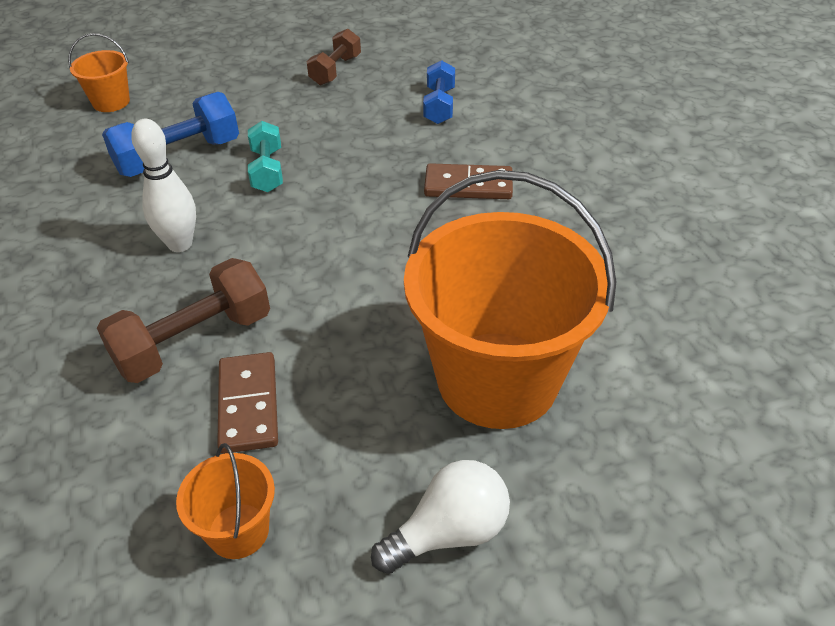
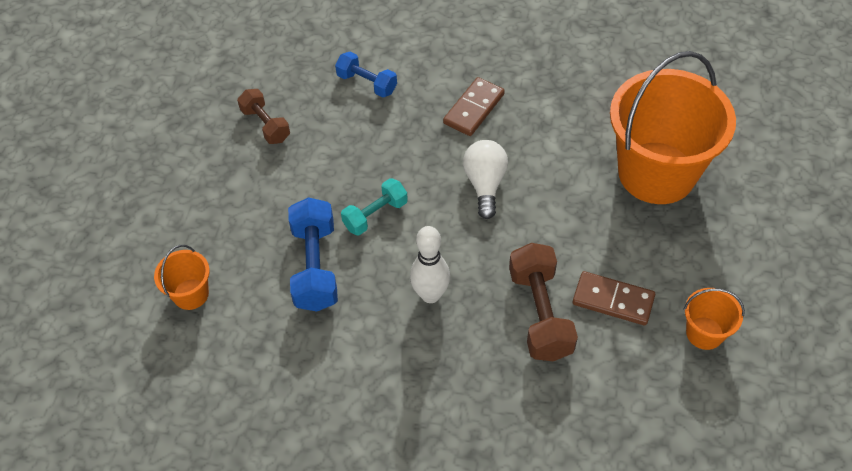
camera: 60 degrees left, 10 degrees up
turquoise dumbbell [248,121,283,192] -> turquoise dumbbell turned 60 degrees counterclockwise [341,178,408,235]
white light bulb [371,460,510,574] -> white light bulb moved to [463,140,508,219]

